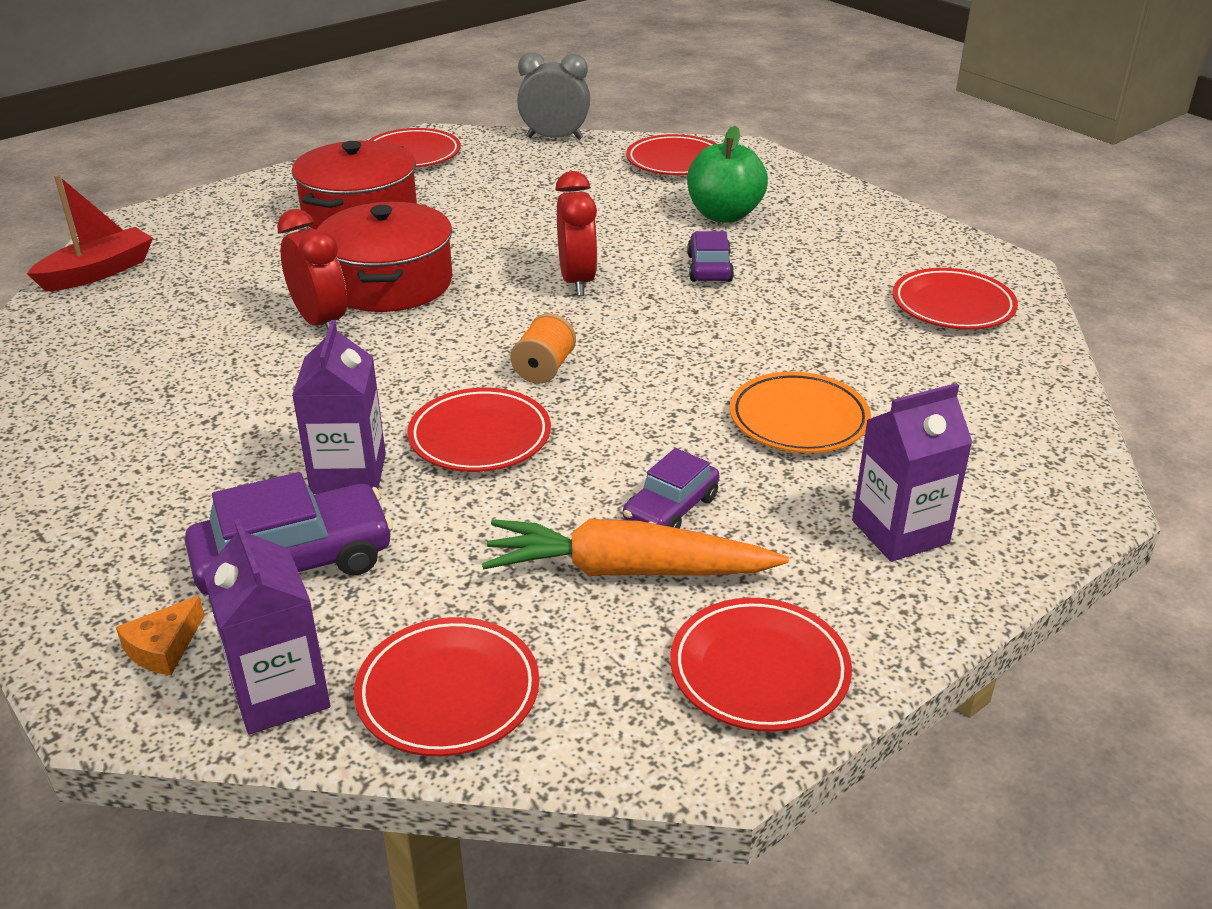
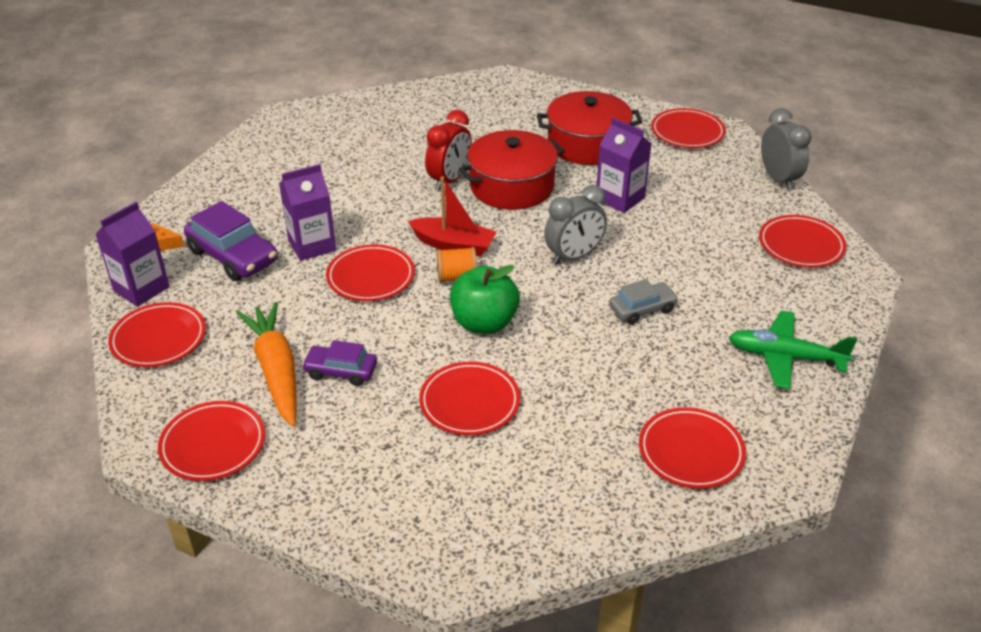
camera: 65 degrees right, 5 degrees up
red boat [26,174,153,292] -> red boat moved to [408,176,497,257]
red clock [555,171,598,296] -> grey clock [544,185,607,265]
green apple [687,126,768,223] -> green apple moved to [450,265,520,334]
purple car [687,231,734,282] -> grey car [609,279,678,325]
orange plate [730,372,871,453] -> red plate [419,361,520,435]
purple carton [852,383,973,562] -> purple carton moved to [597,118,651,213]
none -> green plane [729,311,857,389]

